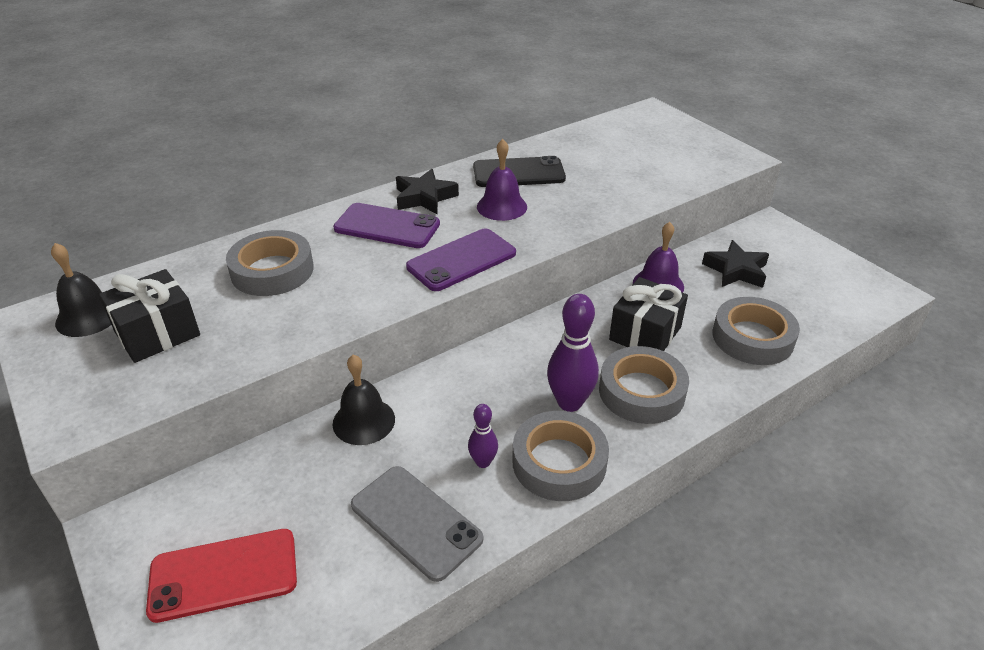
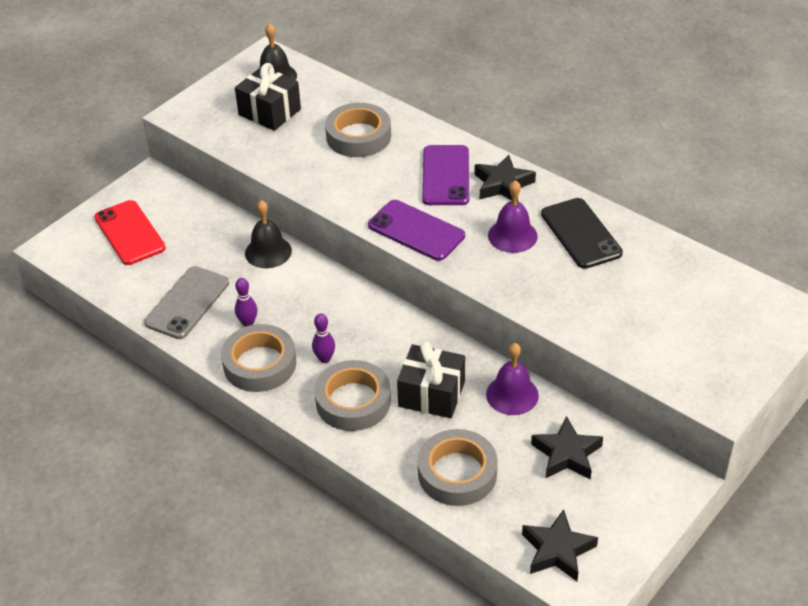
camera: 75 degrees right, 5 degrees up
purple bowling pin [547,294,599,412] -> purple bowling pin [312,313,335,363], size x0.56
none -> black star [522,509,598,581]

